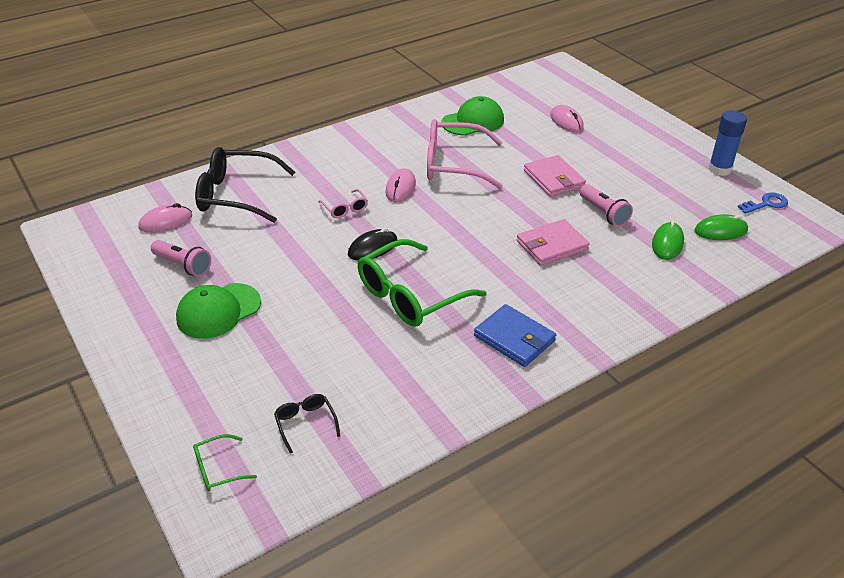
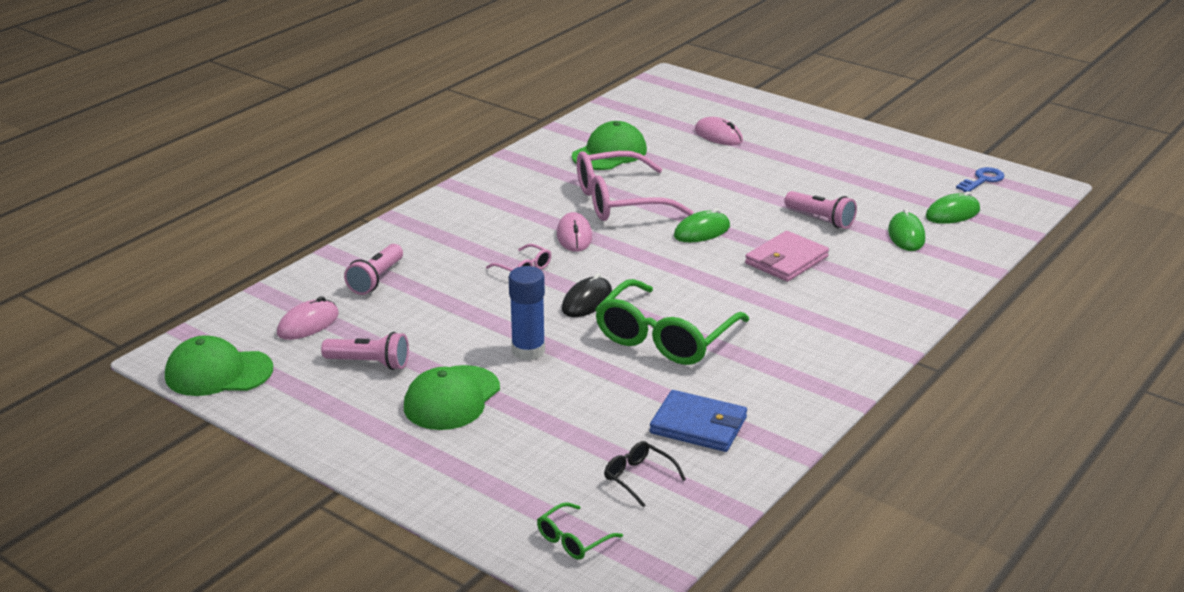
camera: 20 degrees left, 10 degrees down
black glasses [195,147,295,223] -> pink flashlight [344,244,403,295]
blue wallet [474,304,556,367] -> blue wallet moved to [650,390,747,452]
pink wallet [524,155,586,197] -> none
blue glue stick [708,110,747,176] -> blue glue stick moved to [509,266,545,360]
none -> green cap [165,335,273,396]
none -> green mouse [674,208,730,242]

